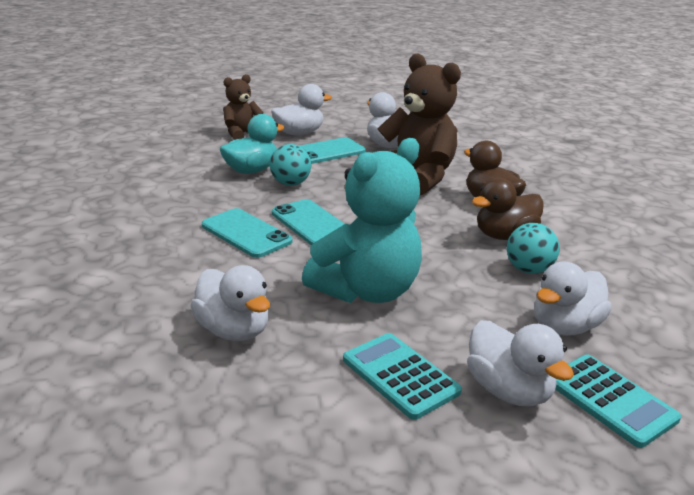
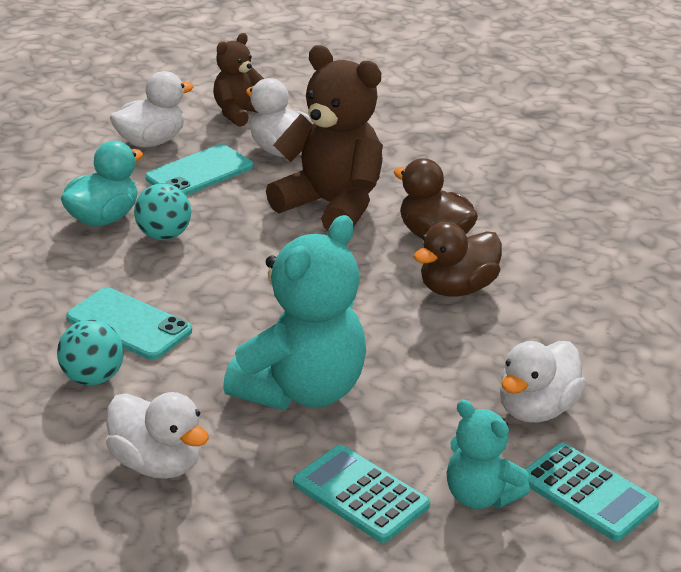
camera: 10 degrees left, 5 degrees up
brown teddy bear [223,74,264,140] -> brown teddy bear moved to [213,33,264,127]
turquoise phone [272,199,344,246] -> none
white duck [467,320,574,407] -> turquoise teddy bear [446,400,530,509]
turquoise ball [507,223,560,274] -> turquoise ball moved to [57,320,124,386]

